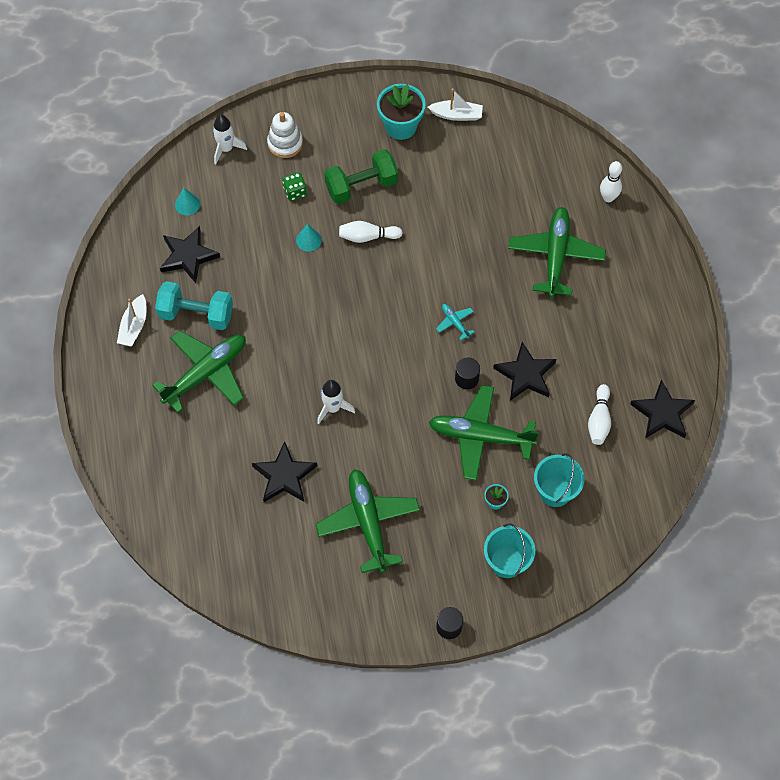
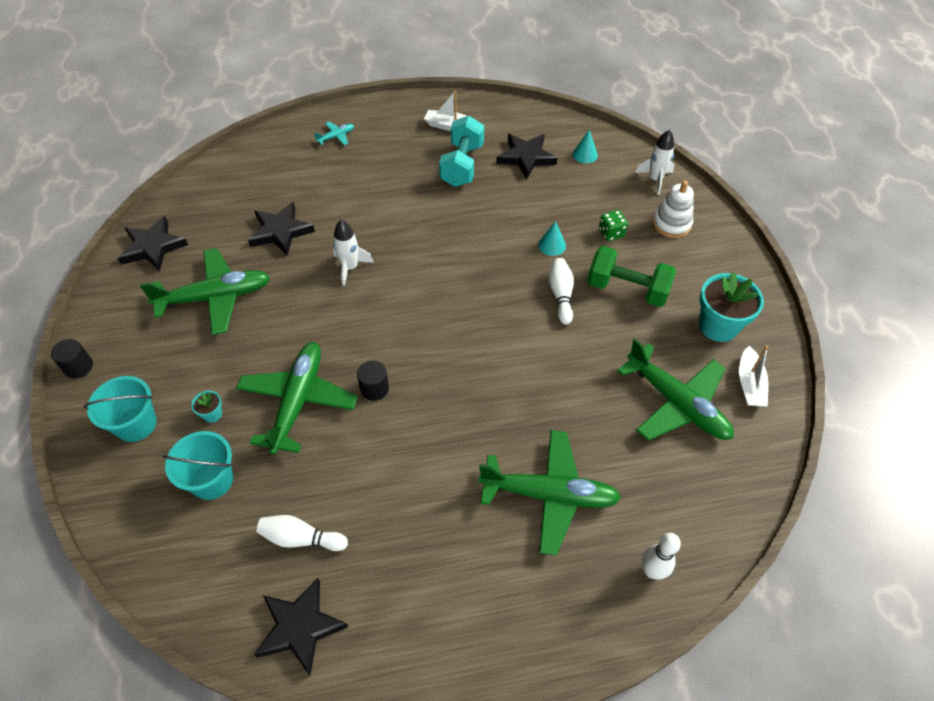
camera: 90 degrees right, 10 degrees down
green plane [152,331,246,413] -> green plane moved to [617,339,734,441]
green dumbbell [324,149,398,204] -> green dumbbell turned 45 degrees counterclockwise [587,246,676,307]
turquoise plane [436,304,474,340] -> turquoise plane moved to [314,122,354,145]
black star [493,342,556,401] -> black star moved to [118,216,188,271]

